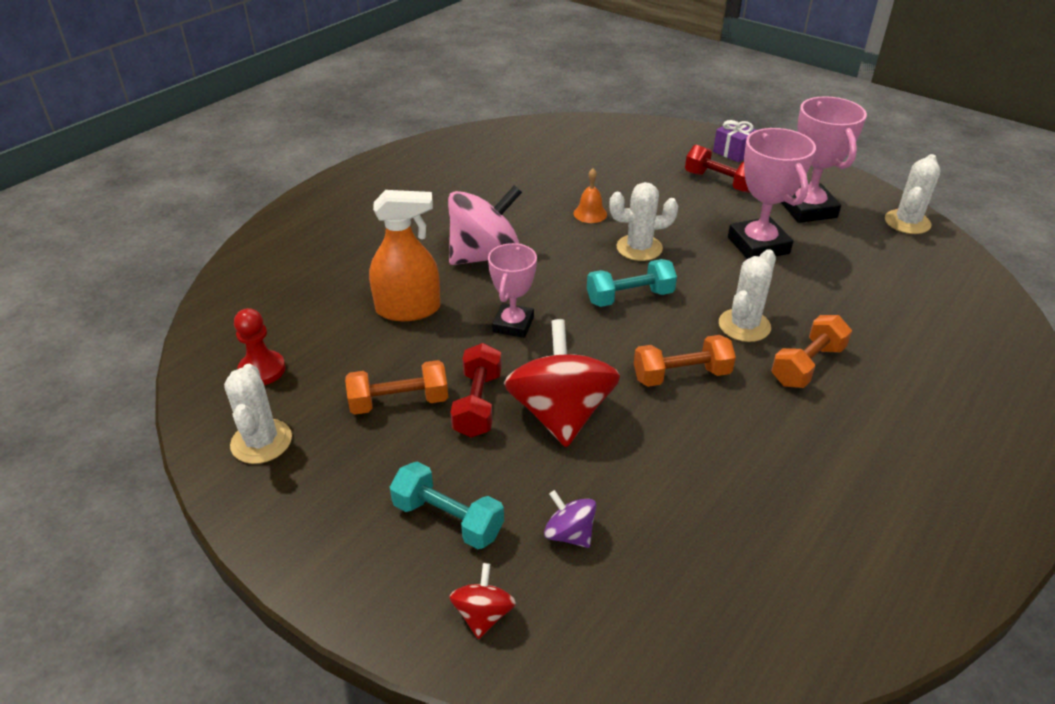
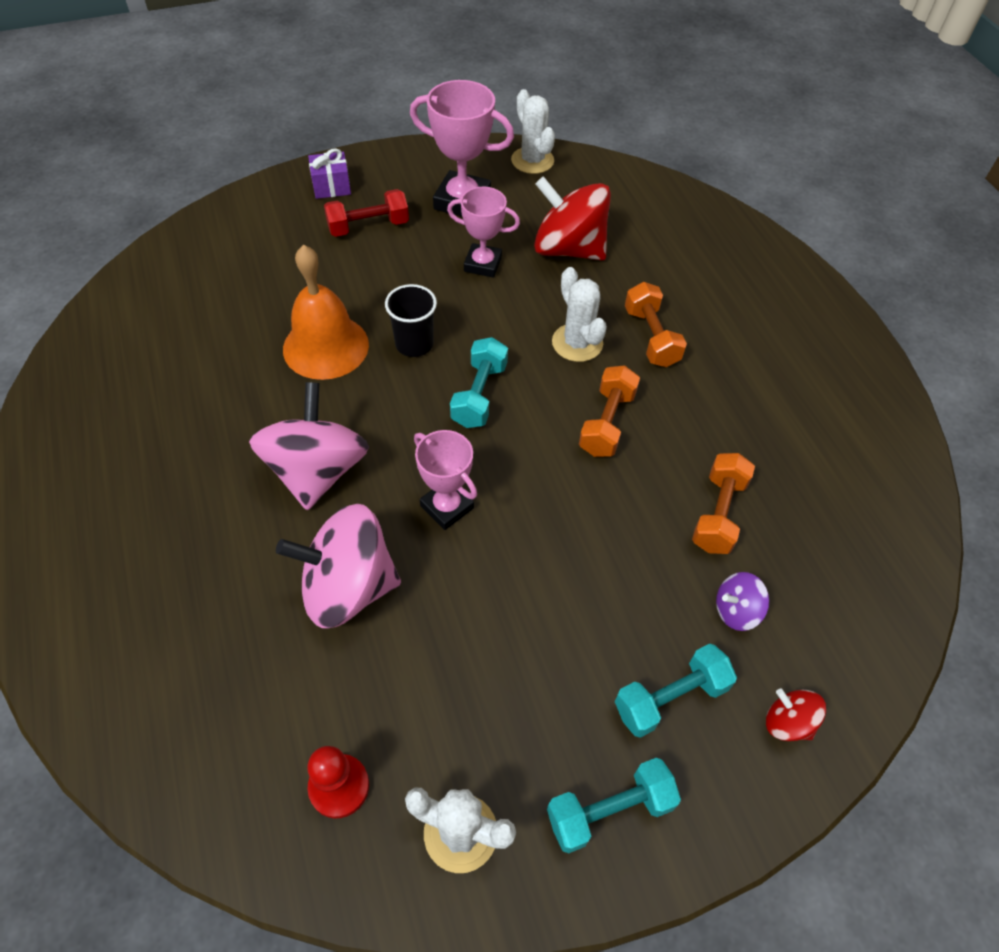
camera: 60 degrees left, 15 degrees up
orange dumbbell [345,360,448,415] -> orange dumbbell moved to [692,453,755,554]
orange spray bottle [369,190,440,321] -> pink spinning top [276,504,401,628]
red dumbbell [450,343,502,437] -> none
red spinning top [504,319,620,447] -> red spinning top moved to [534,176,611,260]
orange bell [574,168,607,223] -> orange bell [283,245,369,380], size x2.13
white cactus [609,182,678,261] -> black cup [385,284,437,357]
pink trophy [728,128,816,259] -> pink trophy [447,187,520,278], size x0.66
none -> turquoise dumbbell [547,758,681,853]

